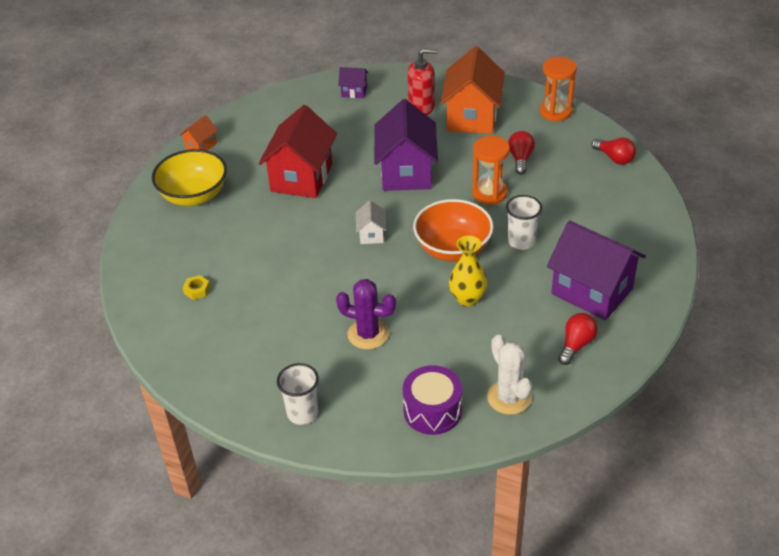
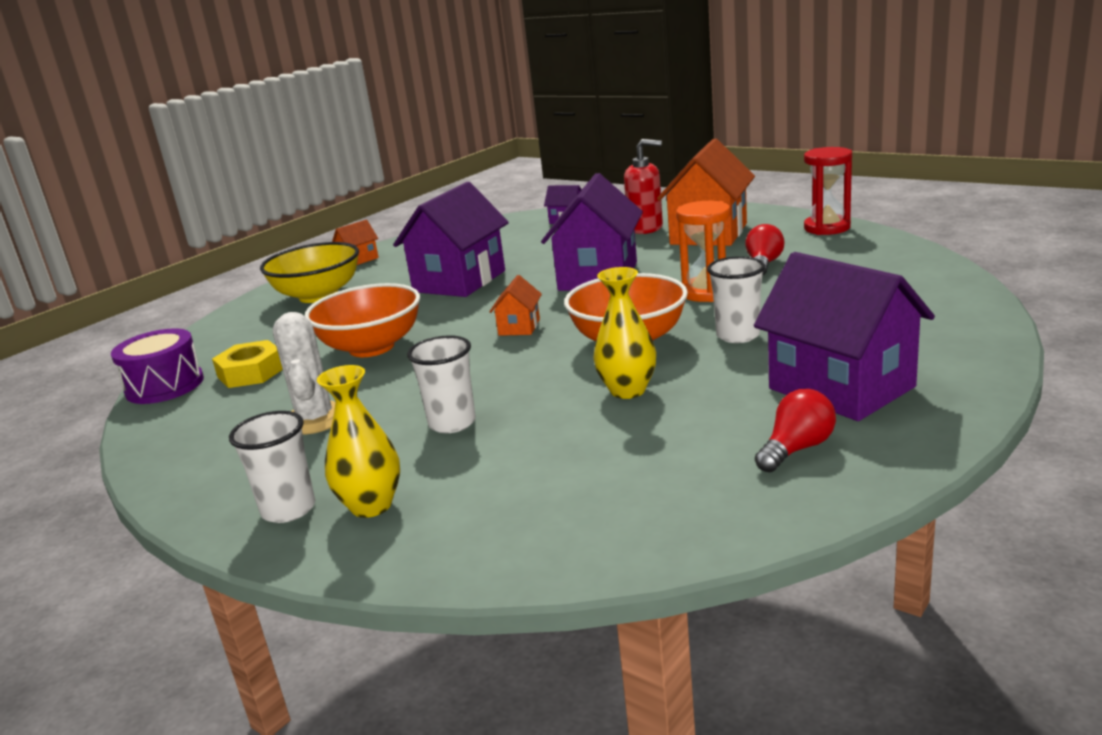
camera: 15 degrees right, 20 degrees down
yellow nut [183,275,210,300] -> yellow nut [212,340,283,388], size x1.75
red house [258,105,337,198] -> purple house [393,182,509,297]
purple cactus [336,279,396,350] -> white cup [407,335,476,433]
white house [356,200,386,244] -> orange house [489,275,542,336]
purple drum [403,365,462,435] -> purple drum moved to [111,328,204,404]
white cactus [487,334,532,415] -> white cactus moved to [273,312,336,435]
orange hourglass [540,57,577,121] -> red hourglass [804,147,852,235]
red light bulb [592,138,636,165] -> none
none -> orange bowl [305,283,420,357]
none -> yellow vase [317,365,400,518]

